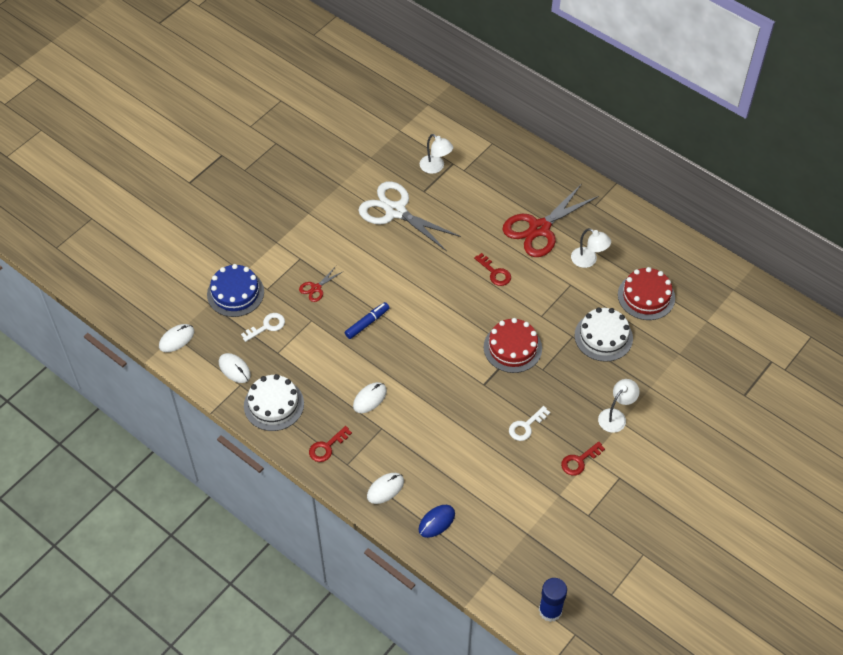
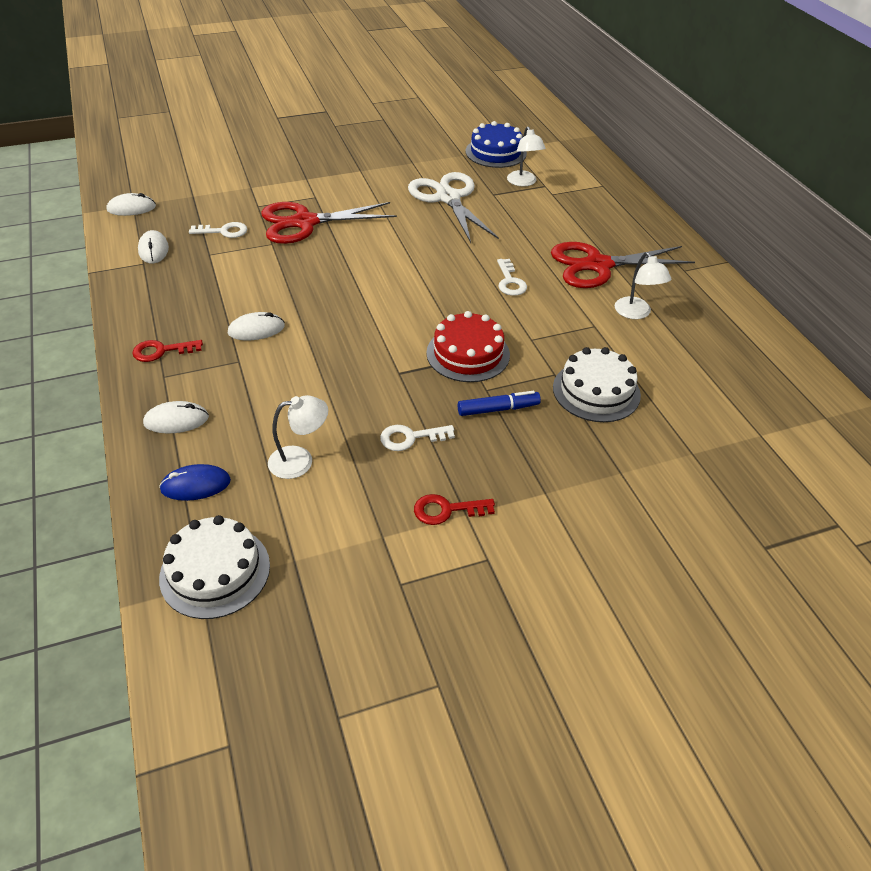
camera: 30 degrees right, 10 degrees down
blue cake [207,264,264,317] -> blue cake moved to [466,121,527,168]
white cake [244,374,304,431] -> white cake moved to [159,515,270,619]
red scissors [299,266,344,302] -> red scissors [261,202,397,244], size x2.24
blue marker [345,302,390,339] -> blue marker moved to [458,391,541,416]
red key [474,253,511,286] -> white key [497,259,527,296]
blue glue stick [539,578,567,622] -> none
white lamp [598,379,640,433] -> white lamp moved to [268,395,328,479]
red cake [618,267,675,320] -> none

